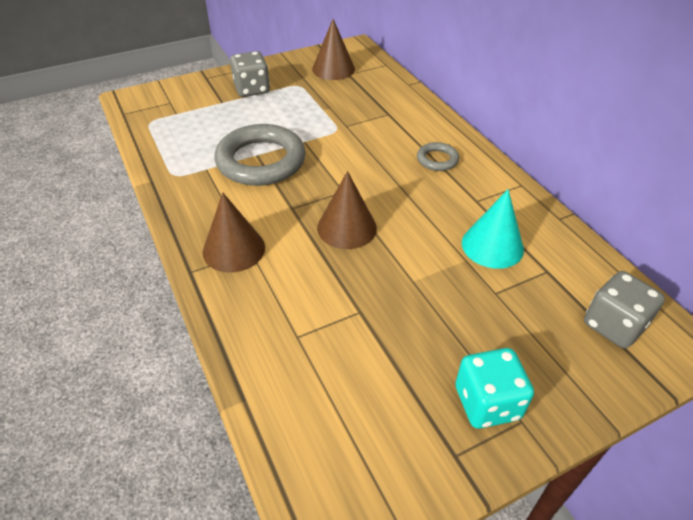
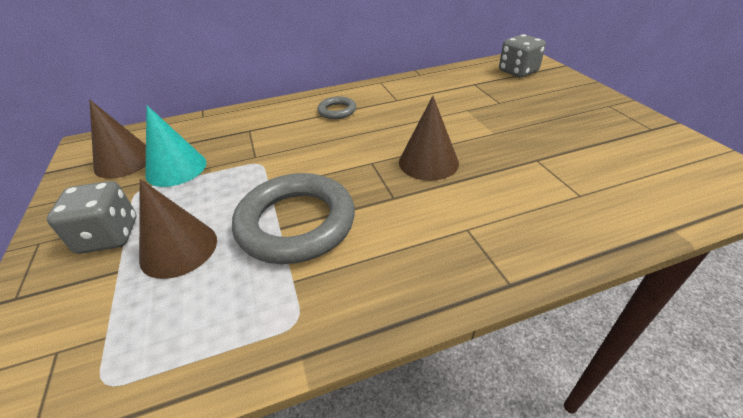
camera: 80 degrees left, 5 degrees down
brown cone [203,193,265,273] -> brown cone moved to [139,179,217,279]
turquoise dice [455,348,534,429] -> none
turquoise cone [462,189,524,269] -> turquoise cone moved to [145,105,206,187]

